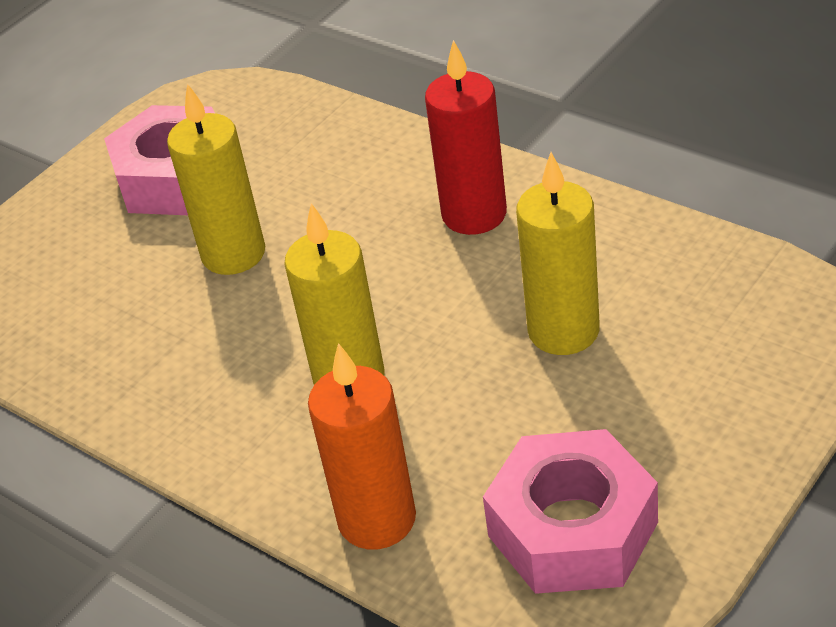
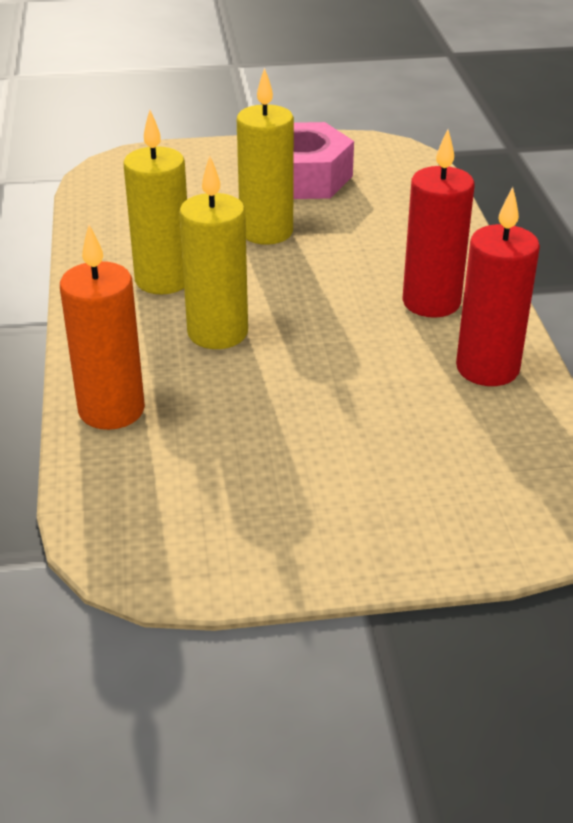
camera: 40 degrees right, 5 degrees down
pink nut [483,429,658,594] -> none
yellow candle [516,152,600,355] -> yellow candle moved to [123,110,187,295]
none -> red candle [456,187,540,386]

